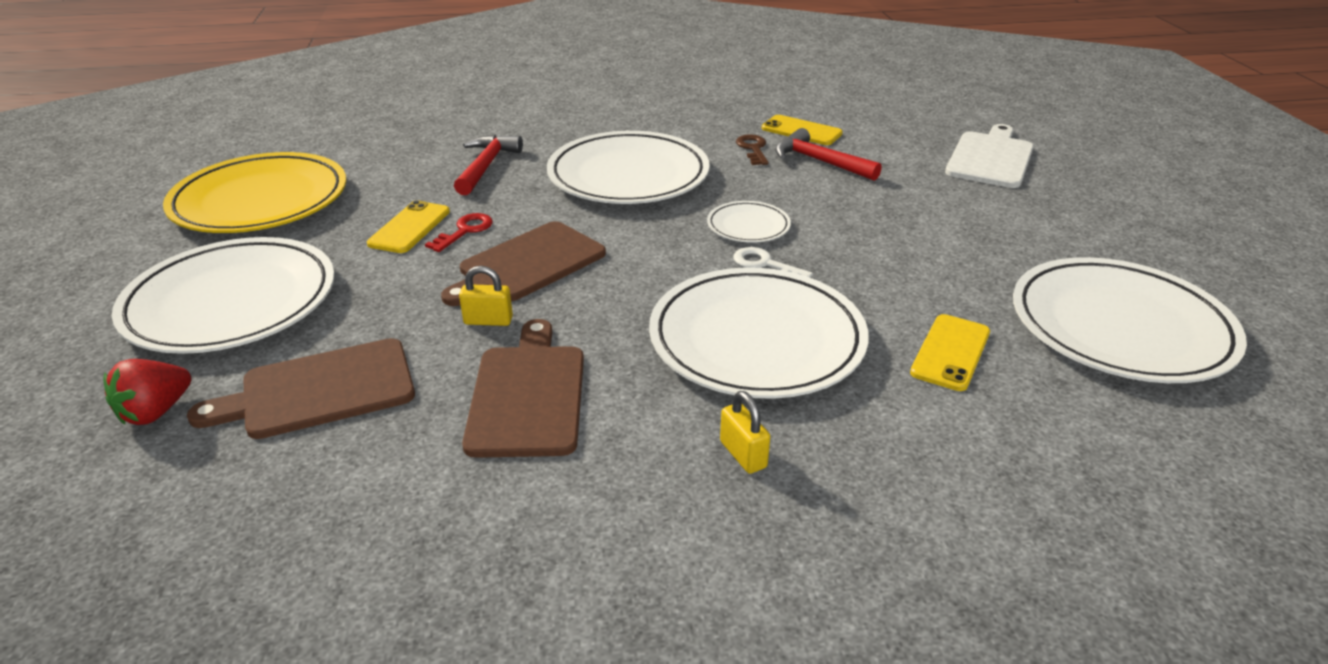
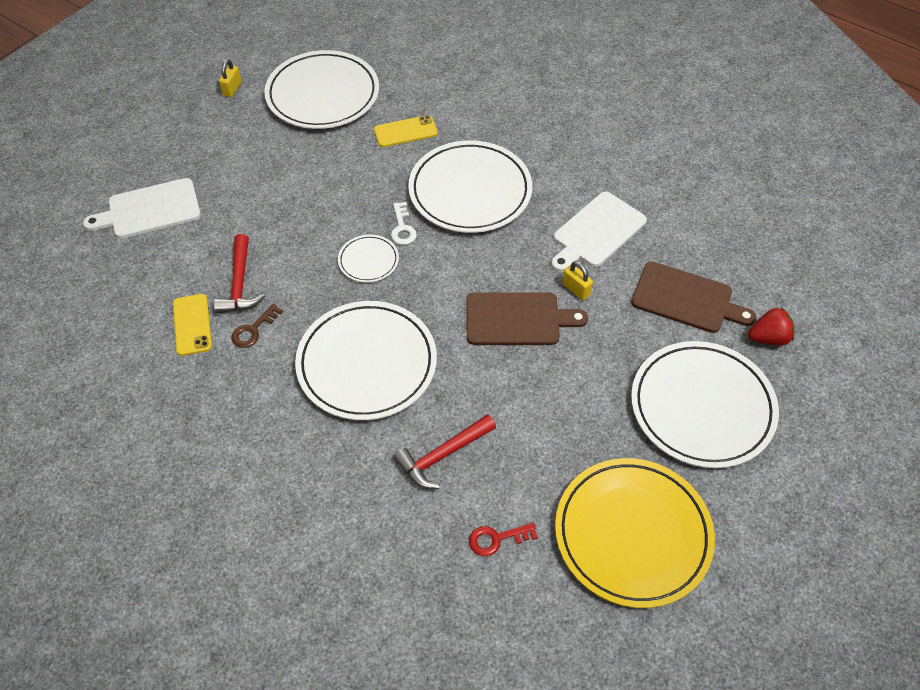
camera: 135 degrees left, 20 degrees up
yellow phone [367,200,450,253] -> none
red key [425,213,493,252] -> red key moved to [469,523,538,556]
brown cutting board [462,319,584,458] -> white cutting board [551,192,647,272]
yellow padlock [720,391,770,474] -> yellow padlock moved to [219,59,242,97]

